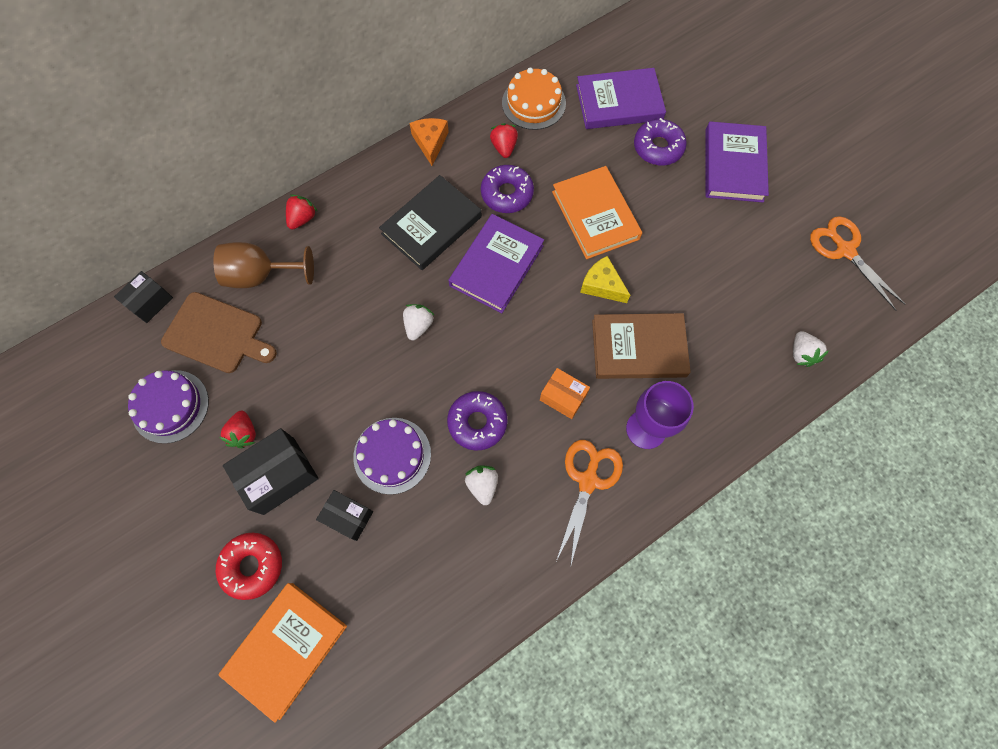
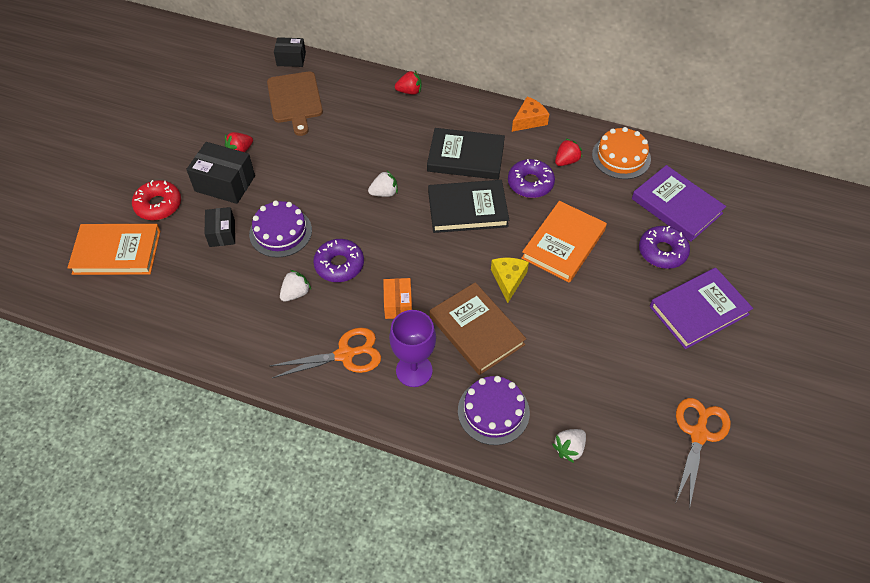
camera: 55 degrees right, 15 degrees down
purple cake [128,370,209,444] -> purple cake moved to [458,376,530,445]
brown goblet [213,242,314,288] -> none
purple book [448,214,544,313] -> black book [428,180,509,233]

